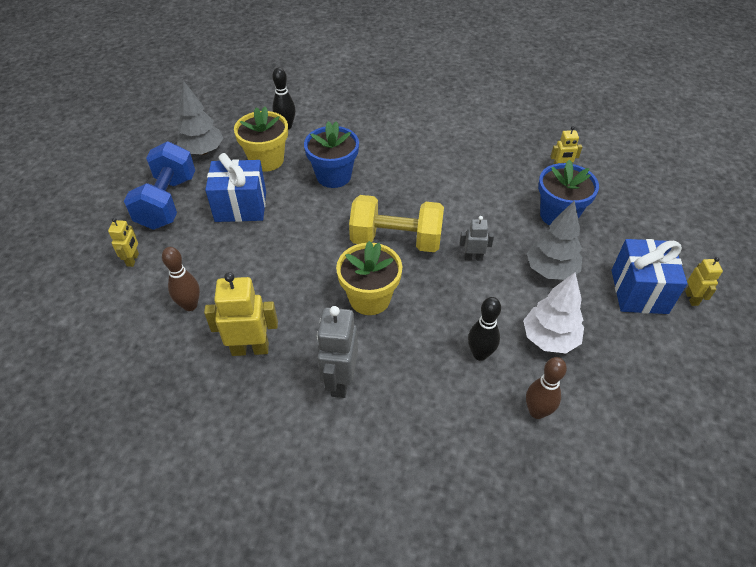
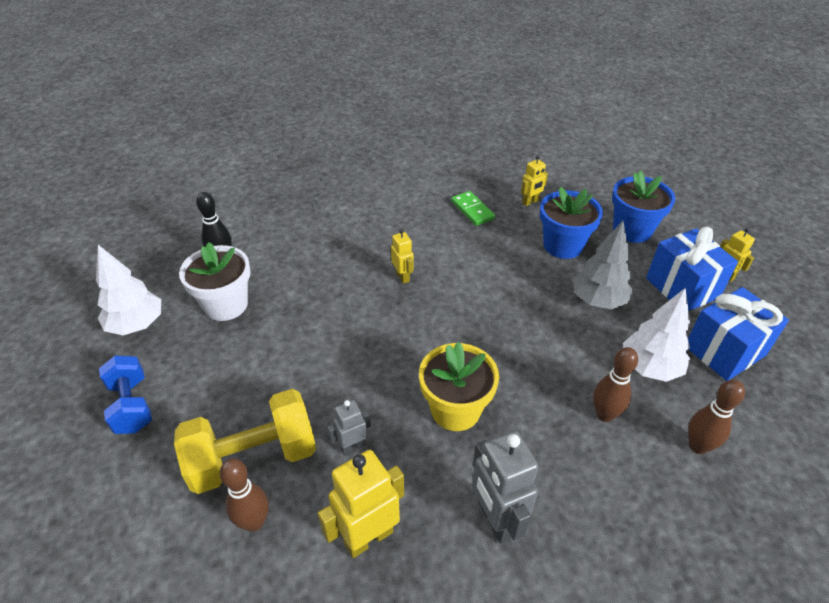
camera: 30 degrees left, 5 degrees down
yellow robot [108,218,139,267] -> yellow robot moved to [391,229,414,284]
blue dumbbell [124,142,195,230] -> blue dumbbell [99,355,152,434], size x0.65
grey tree [177,80,224,155] -> white tree [96,245,161,335]
blue gift [205,153,266,222] -> blue gift moved to [688,287,789,381]
yellow flower pot [234,107,288,172] -> white flower pot [179,242,250,321]
blue flower pot [304,121,359,188] -> blue flower pot moved to [612,170,675,243]
yellow dumbbell [349,195,444,252] -> yellow dumbbell moved to [174,389,316,494]
grey robot [460,216,494,261] -> grey robot moved to [327,400,371,455]
black bowling pin [468,297,501,361] -> brown bowling pin [593,347,638,422]
none -> green domino [451,191,495,226]

